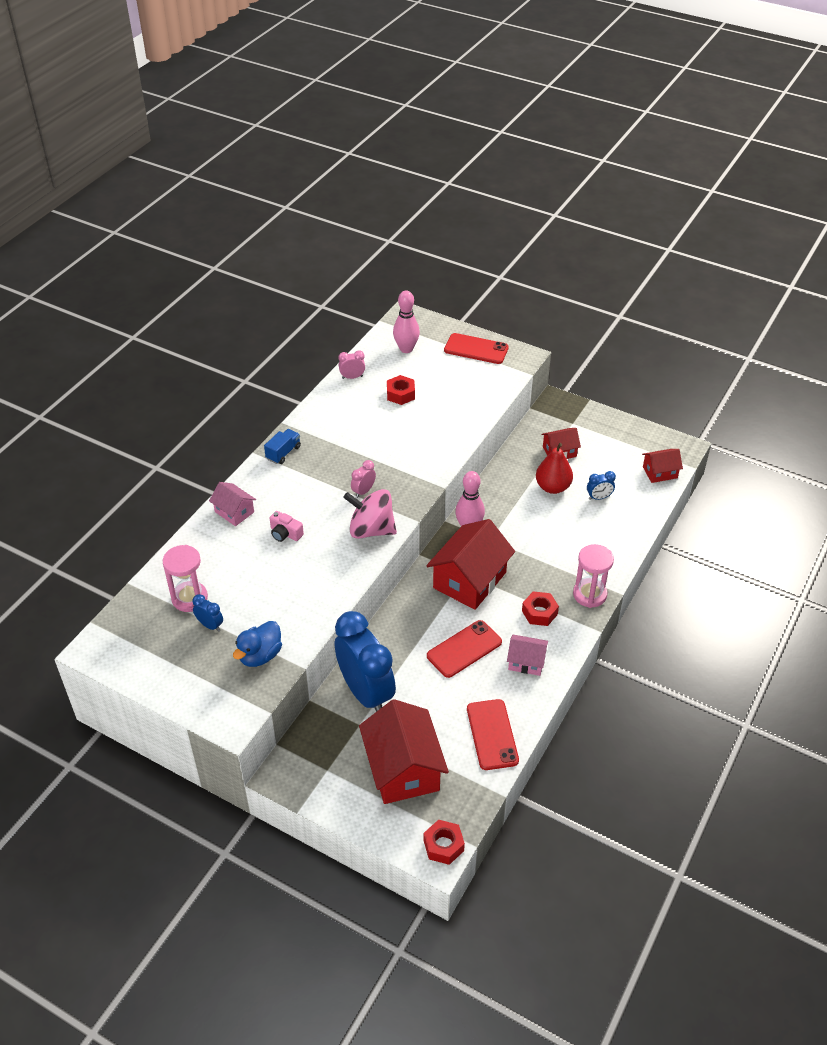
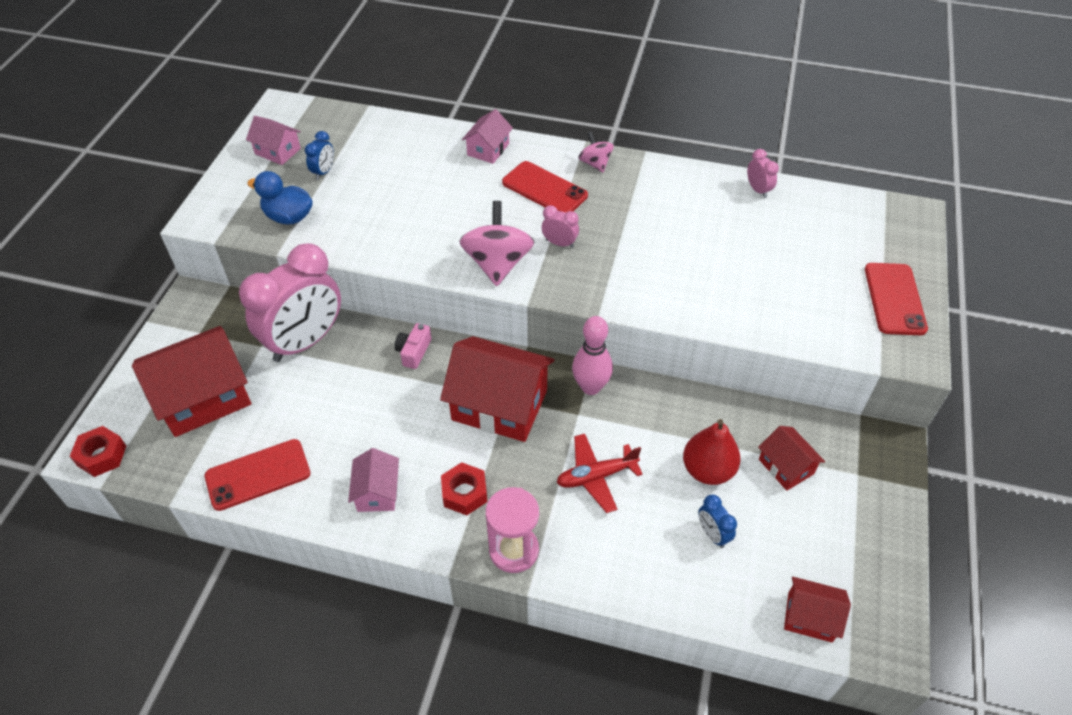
camera: 75 degrees right, 5 degrees up
pink hourglass [163,545,208,612] -> none
blue truck [264,429,301,464] -> pink spinning top [579,132,614,173]
pink camera [270,511,304,542] -> pink camera moved to [394,323,431,369]
blue clock [335,611,396,712] -> pink clock [239,243,341,362]
red nut [387,375,415,405] -> none
pink bowling pin [393,290,420,353] -> none
red phone [427,620,502,678] -> red phone moved to [502,161,588,213]
red house [642,449,683,483] -> red house turned 45 degrees counterclockwise [784,577,851,643]
none -> pink house [246,116,301,165]
none -> red plane [557,434,643,513]

